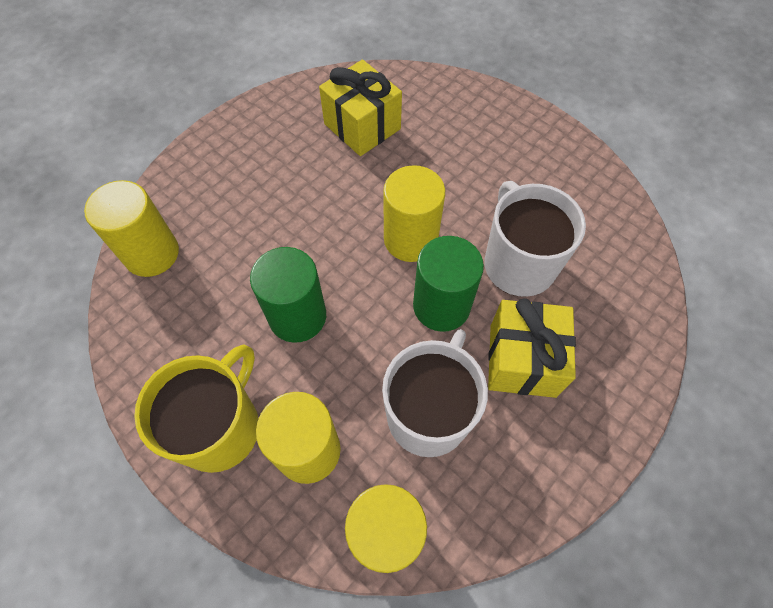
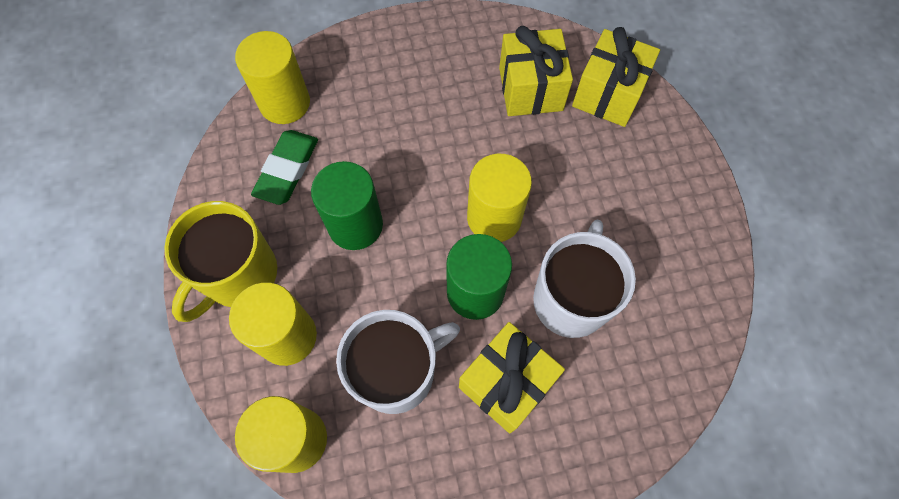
camera: 35 degrees right, 5 degrees up
yellow mug [134,344,259,473] -> yellow mug turned 150 degrees clockwise [164,201,277,322]
none -> green eraser [251,130,318,205]
none -> yellow gift [572,27,660,127]

